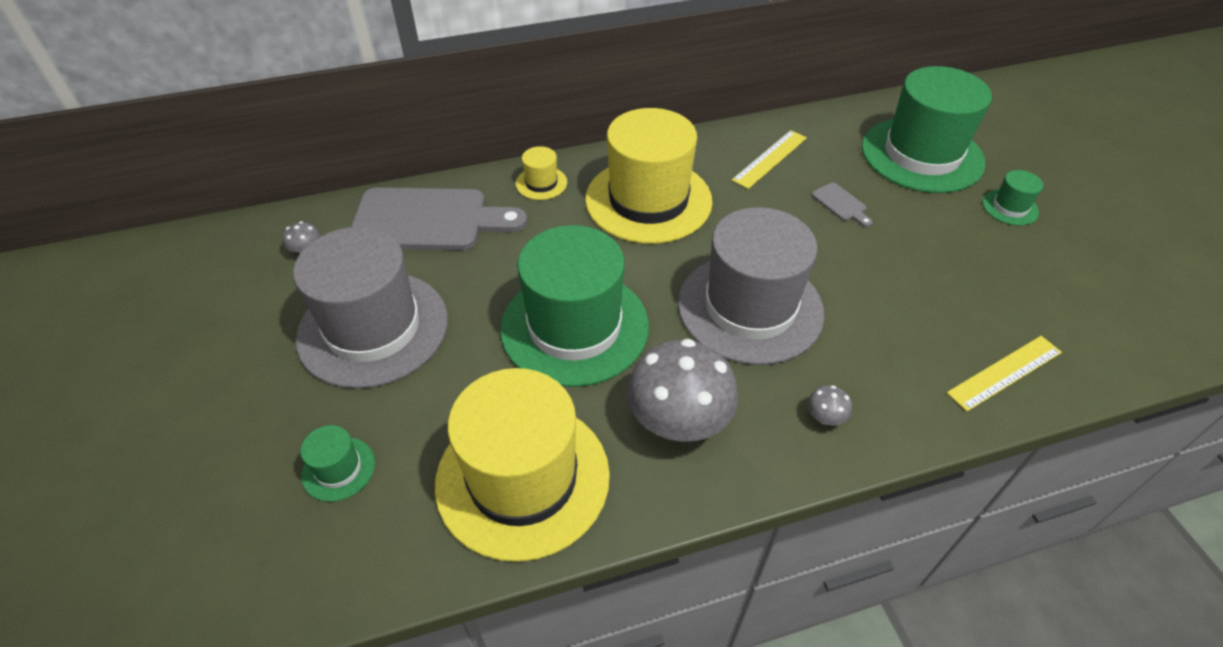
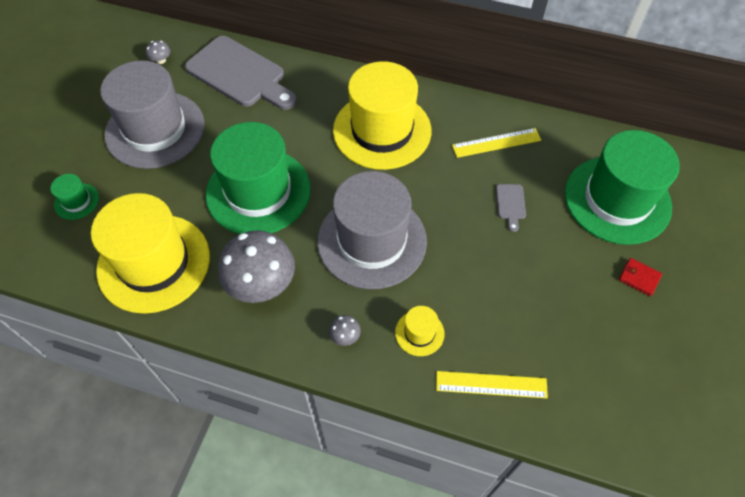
camera: 35 degrees right, 10 degrees up
yellow hat [516,146,567,200] -> yellow hat moved to [395,306,445,356]
green hat [982,170,1043,226] -> red wallet [619,258,662,296]

